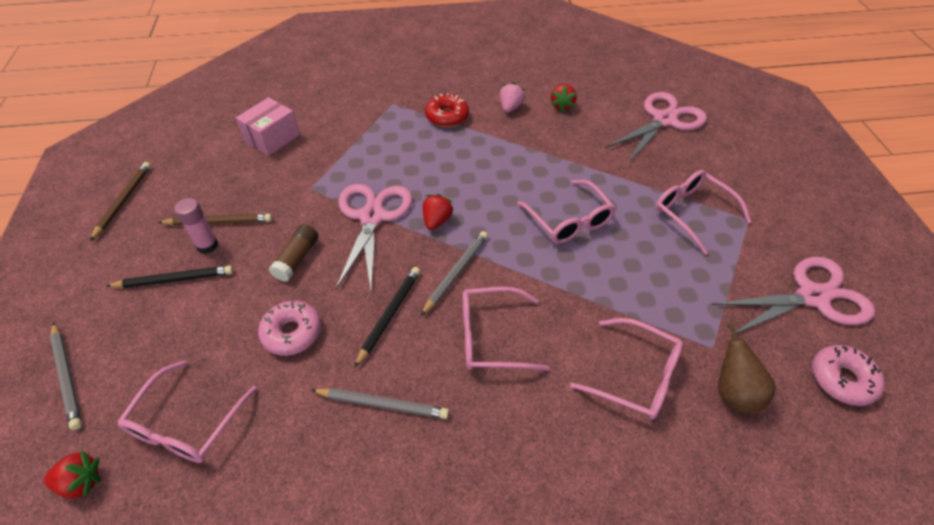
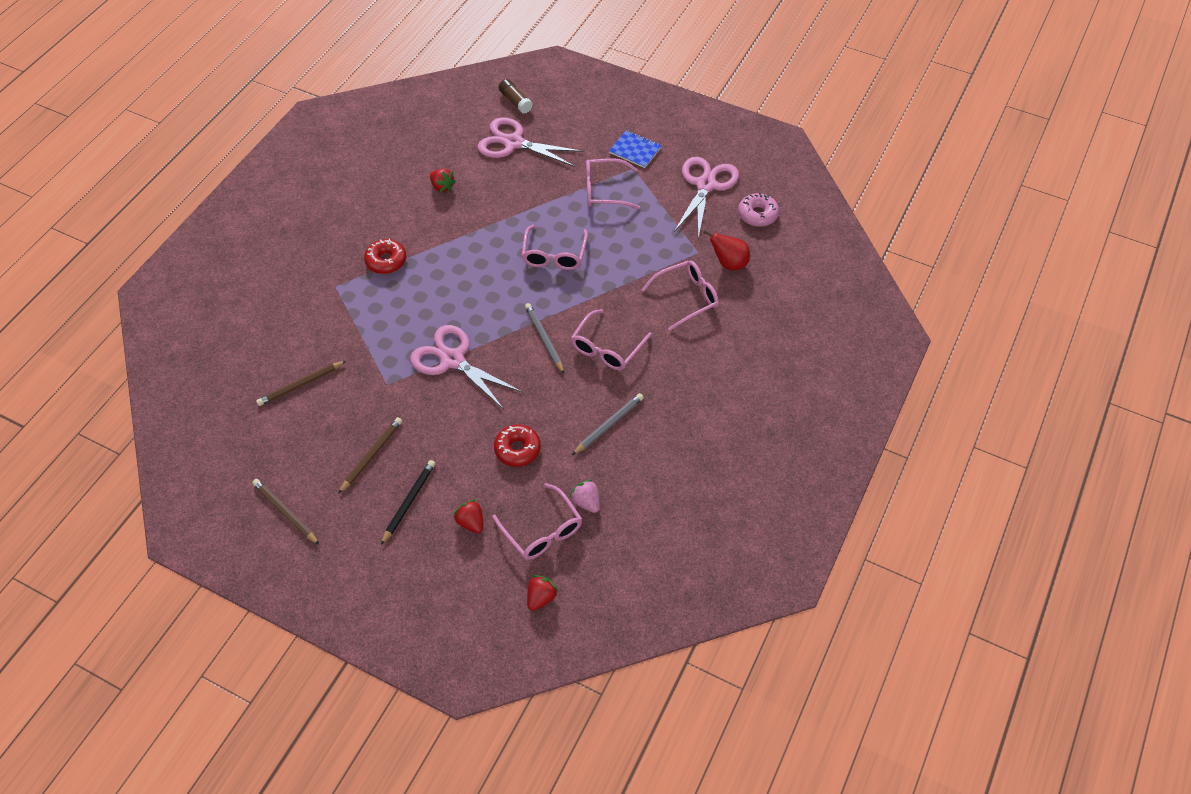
camera: 55 degrees left, 5 degrees up
grey pencil [50,323,82,430] -> none
pink glue stick [174,198,218,254] -> none
pink box [236,97,300,156] -> brown pencil [256,361,346,406]
pink donut [258,301,321,356] -> red donut [494,424,541,467]
brown glue stick [269,224,318,282] -> brown glue stick moved to [499,79,533,113]
black pencil [354,267,420,368] -> none
red strawberry [423,194,454,230] -> red strawberry moved to [453,500,483,533]
pink strawberry [500,82,525,113] -> pink strawberry moved to [569,479,600,513]
pink glasses [517,180,616,244] -> pink glasses turned 90 degrees clockwise [522,225,588,270]
pink scissors [605,92,707,163] -> pink scissors turned 60 degrees counterclockwise [477,117,584,167]
brown pear [718,323,776,414] -> red pear [703,230,750,270]
none -> blue notebook [609,131,662,168]

